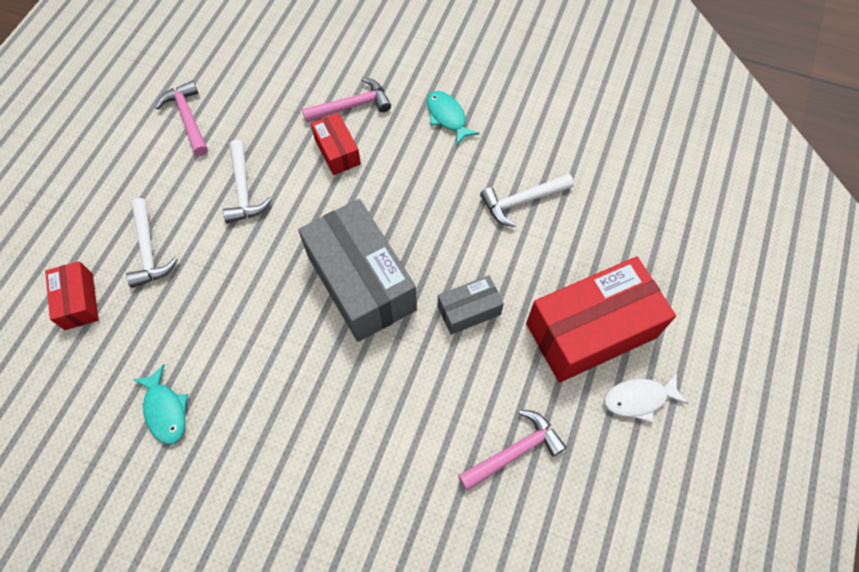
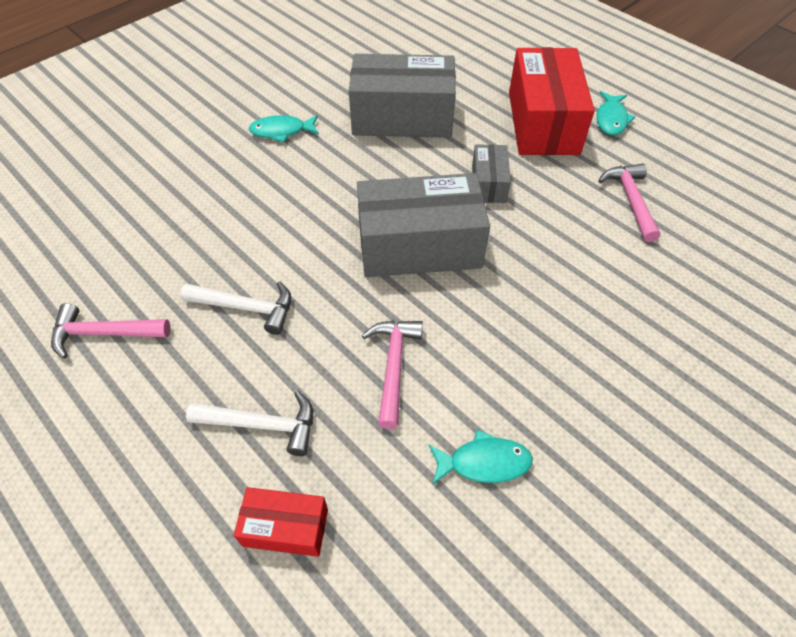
camera: 65 degrees left, 10 degrees down
pink hammer [302,77,391,123] -> pink hammer moved to [362,321,423,429]
red box [311,113,361,175] -> none
white hammer [480,174,574,227] -> grey box [349,54,456,138]
white fish [604,373,688,423] -> turquoise fish [597,91,635,135]

